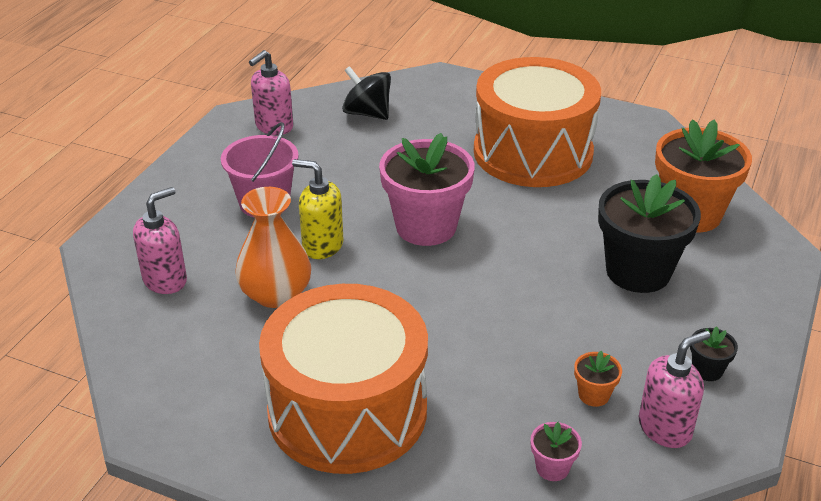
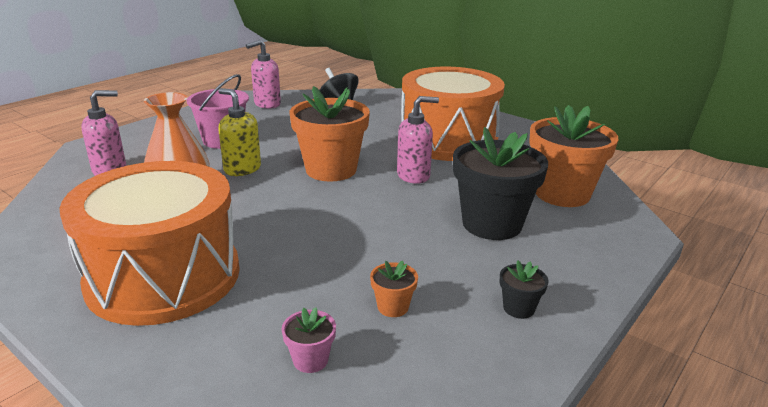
camera: 15 degrees right, 10 degrees down
pink flower pot [379,133,475,246] -> orange flower pot [290,86,370,182]
pink soap dispenser [639,330,710,448] -> pink soap dispenser moved to [397,96,439,184]

